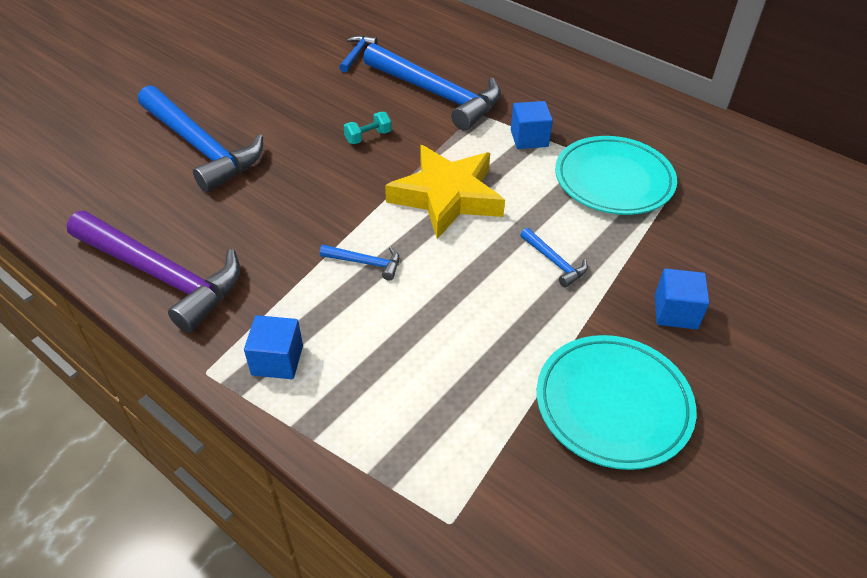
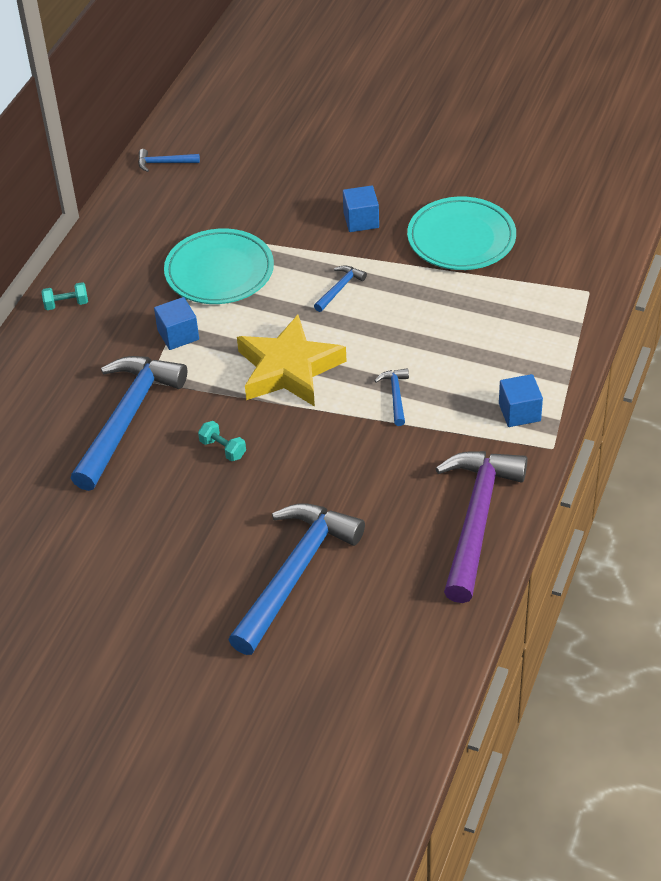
camera: 105 degrees left, 0 degrees up
blue hammer [339,35,377,72] -> blue hammer moved to [138,149,200,172]
none -> turquoise dumbbell [42,282,88,310]

